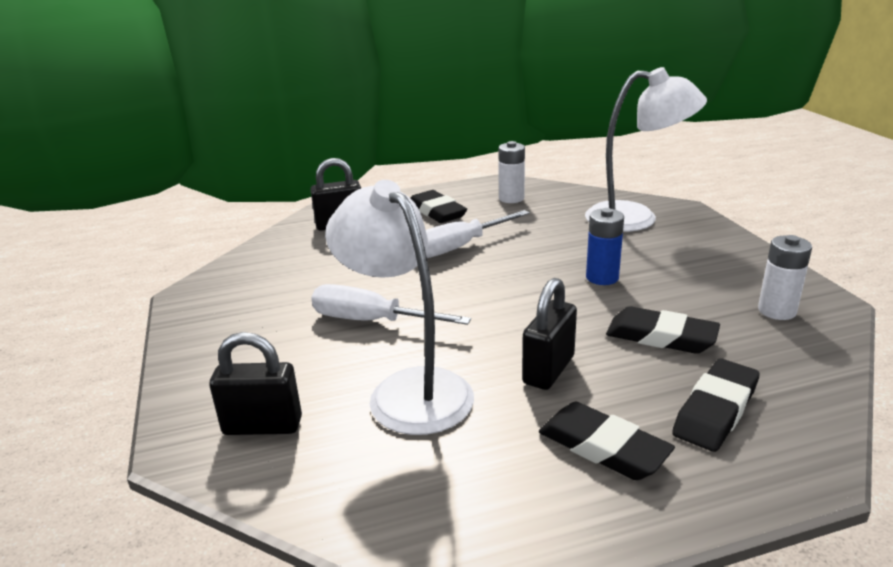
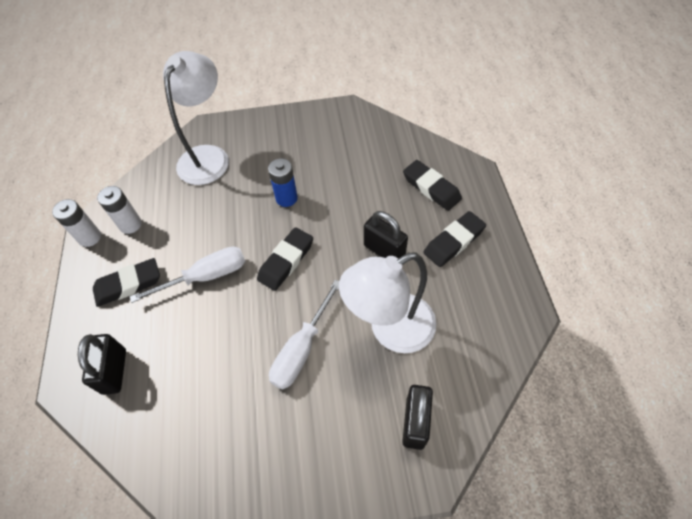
camera: 80 degrees left, 30 degrees up
white screwdriver [426,210,530,258] -> white screwdriver turned 90 degrees counterclockwise [130,246,245,303]
black eraser [606,306,720,354] -> black eraser moved to [257,227,313,291]
white battery [758,235,812,320] -> white battery moved to [52,199,101,247]

